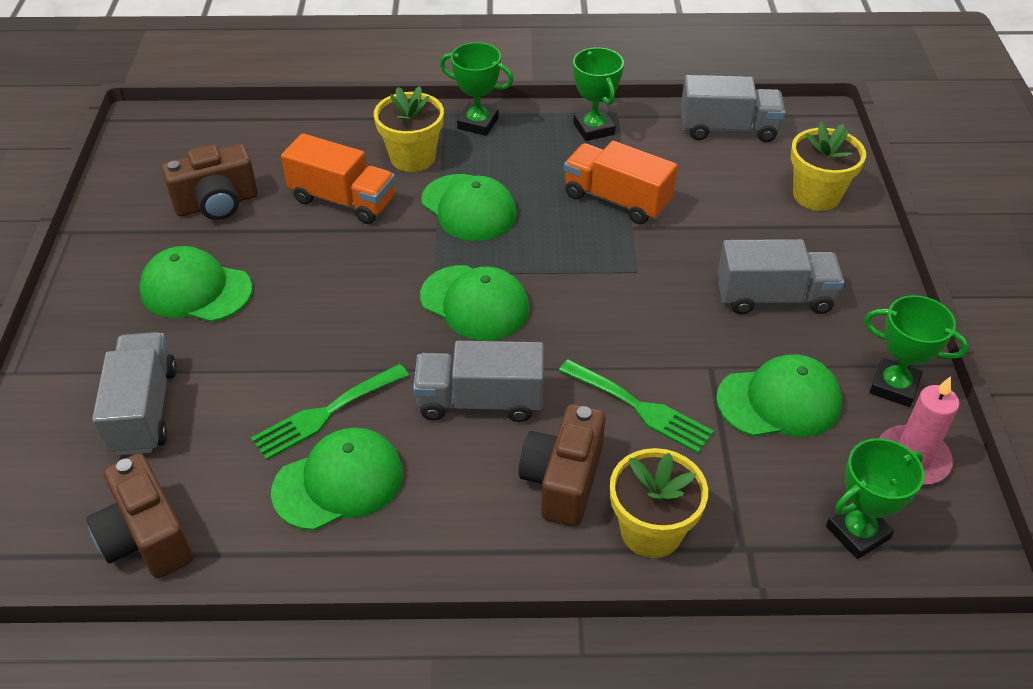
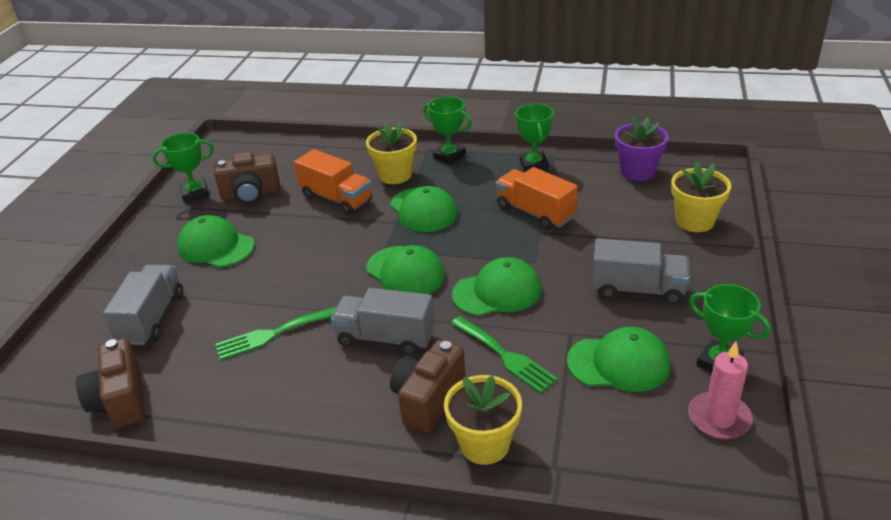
camera: 15 degrees right, 10 degrees down
green cap [271,428,403,531] -> green cap moved to [452,257,541,316]
grey truck [681,75,785,142] -> purple flower pot [615,117,668,181]
green trophy [826,438,924,559] -> green trophy moved to [152,133,214,202]

